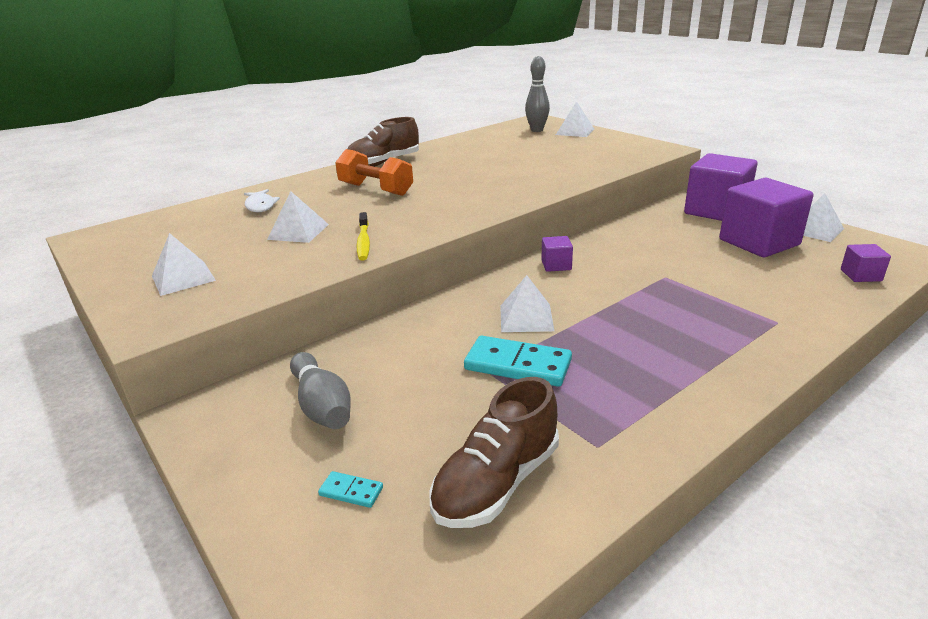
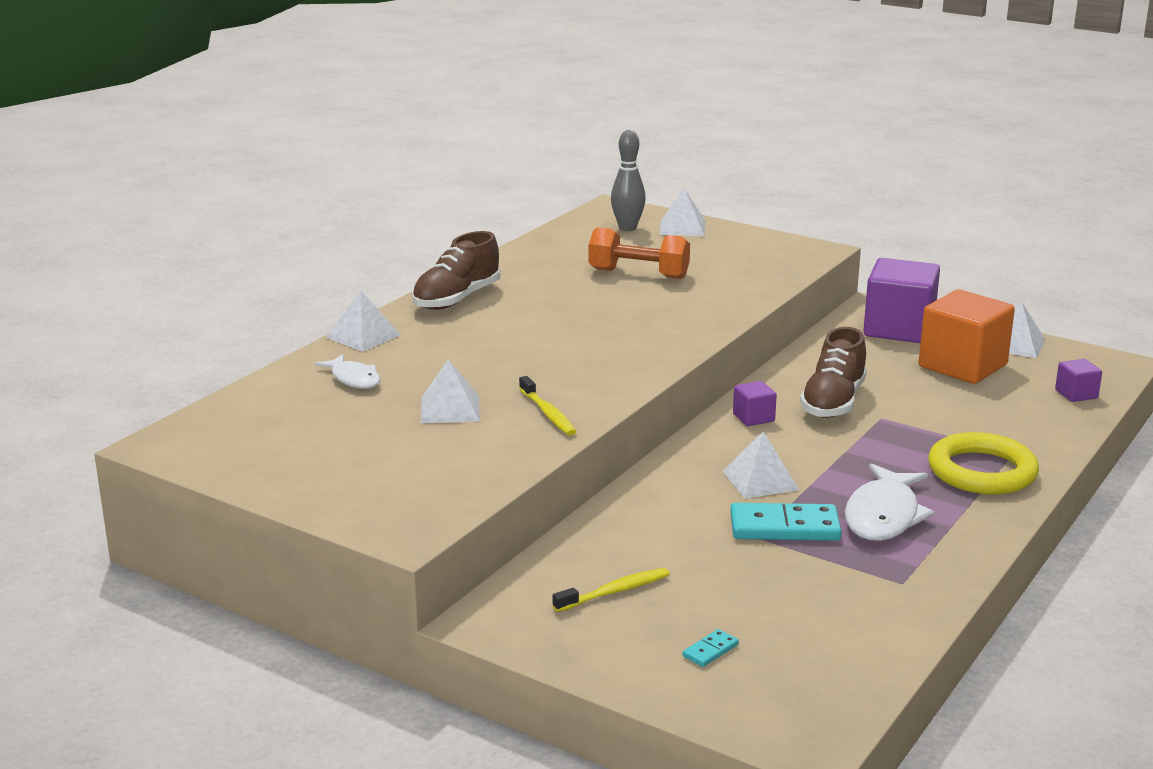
camera: 20 degrees left, 5 degrees down
white pyramid [152,233,216,296] -> white pyramid moved to [326,290,401,352]
grey bowling pin [290,352,351,429] -> yellow toothbrush [553,568,670,612]
turquoise domino [318,471,383,508] -> turquoise domino turned 45 degrees counterclockwise [683,629,739,667]
orange dumbbell [335,149,413,196] -> orange dumbbell moved to [588,227,690,279]
brown shoe [430,377,559,528] -> brown shoe moved to [800,327,867,418]
purple cube [719,178,813,257] -> orange cube [918,289,1015,384]
none -> white fish [845,463,935,541]
none -> yellow ring [928,432,1039,495]

